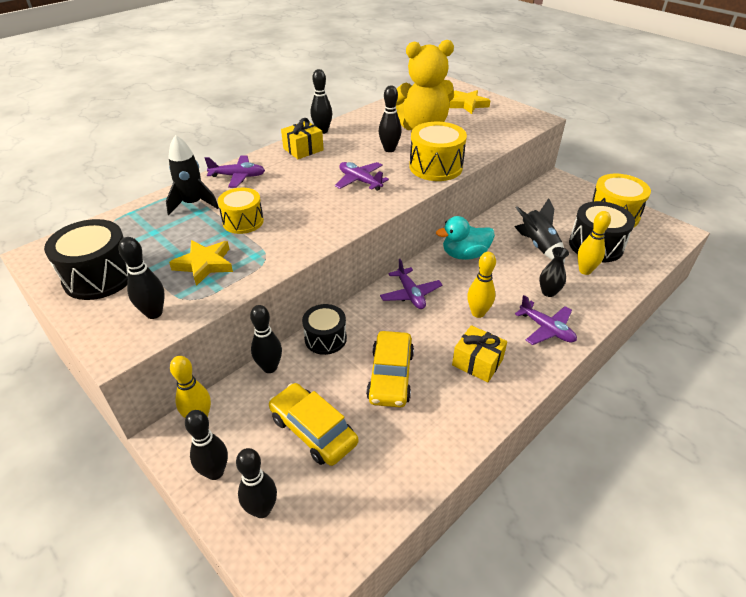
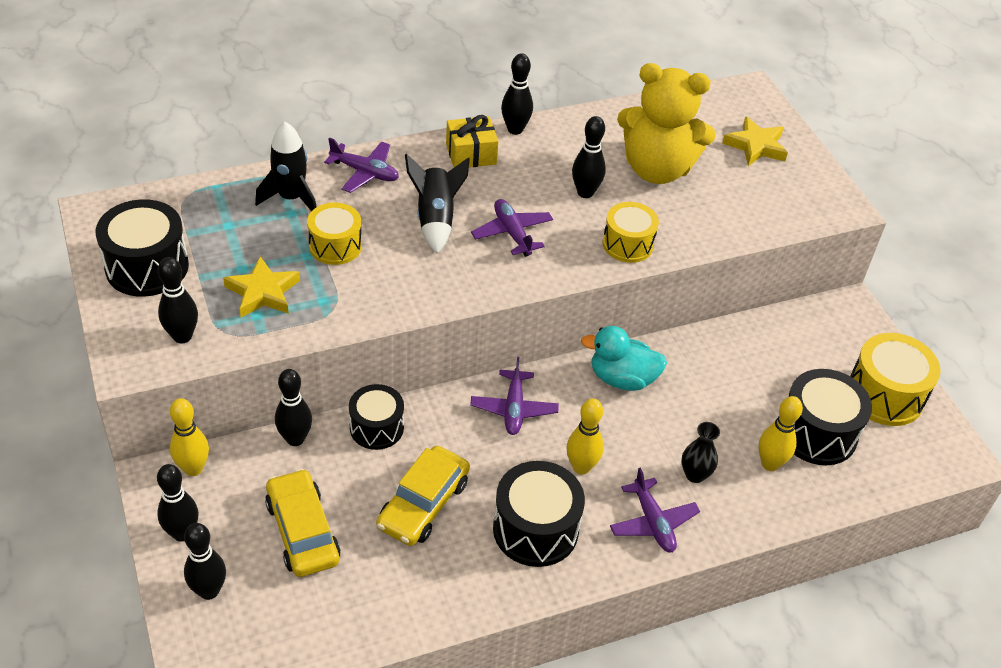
camera: 20 degrees right, 5 degrees up
yellow drum [409,122,467,181] -> yellow drum [602,202,659,263], size x0.66
yellow gift [452,325,507,382] -> black drum [493,461,585,567]
black rocket [514,198,565,264] -> black rocket moved to [405,154,470,254]

